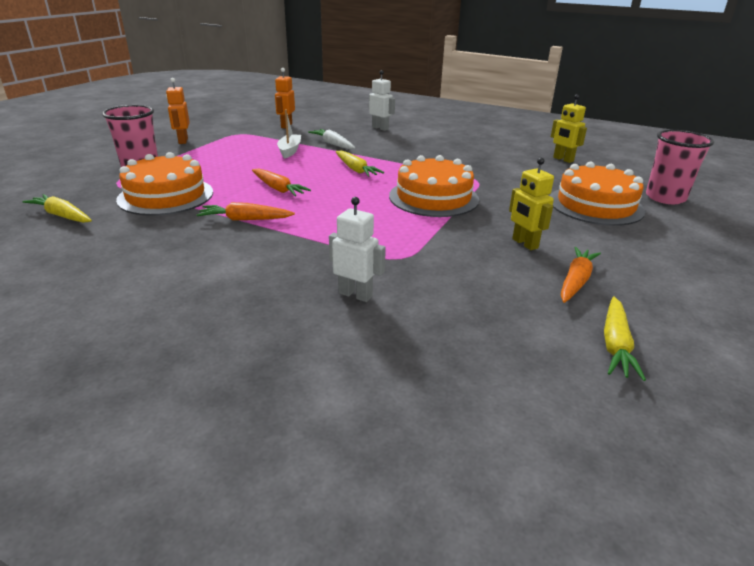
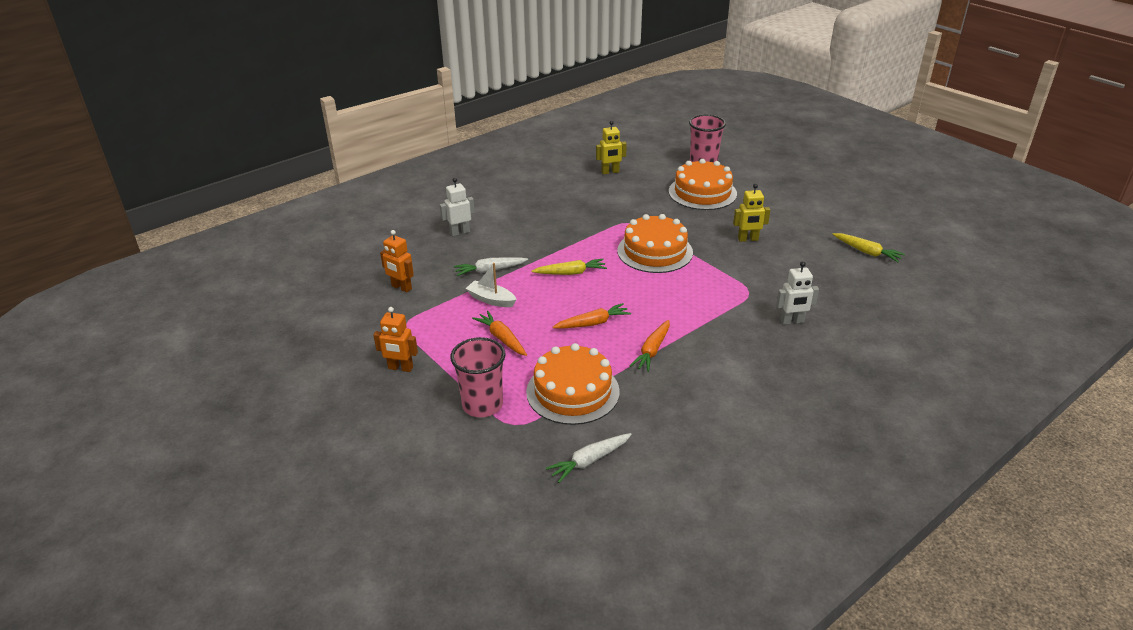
camera: 65 degrees left, 5 degrees up
yellow carrot [23,194,92,223] -> white carrot [546,433,632,483]
white robot [329,197,386,302] -> white robot turned 150 degrees counterclockwise [776,261,819,325]
orange carrot [561,247,601,303] -> orange carrot moved to [472,311,527,356]

